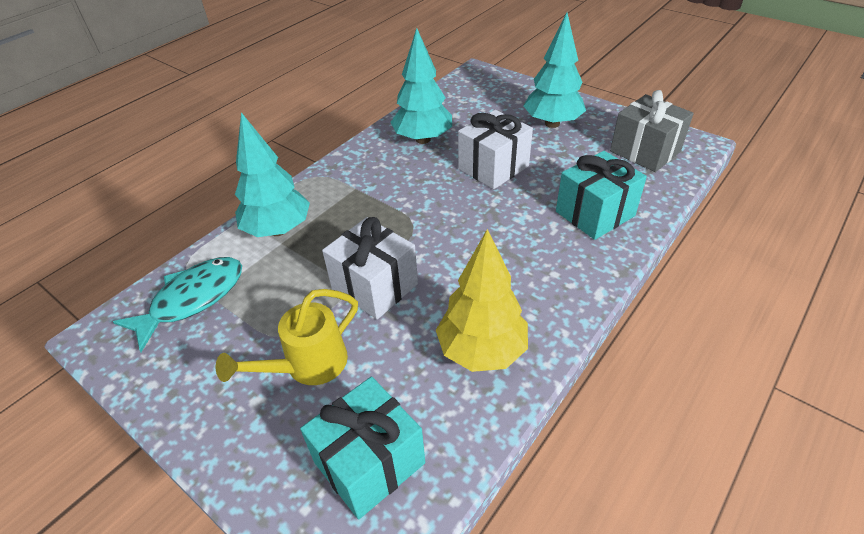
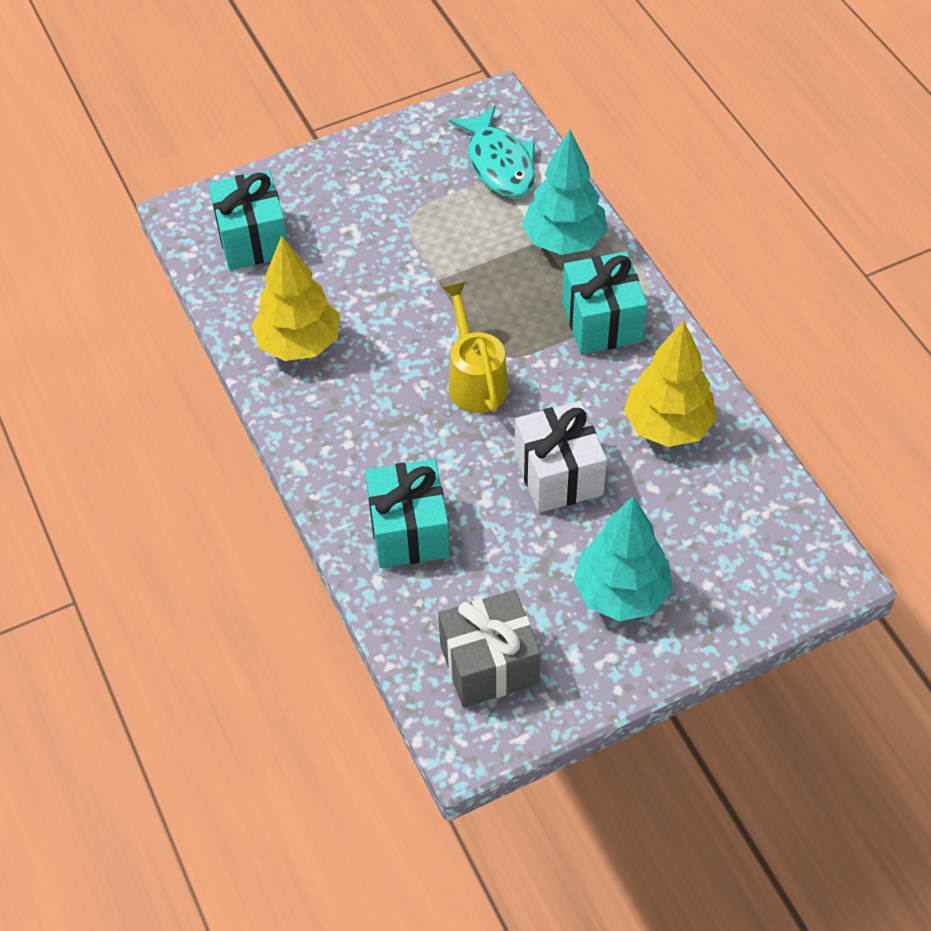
camera: 115 degrees right, 10 degrees up
yellow watering can [216,289,358,385] -> yellow watering can moved to [442,282,508,413]
white gift [322,217,418,319] -> none
turquoise tree [390,28,452,144] -> yellow tree [624,321,717,447]
none -> turquoise gift [562,252,647,354]

